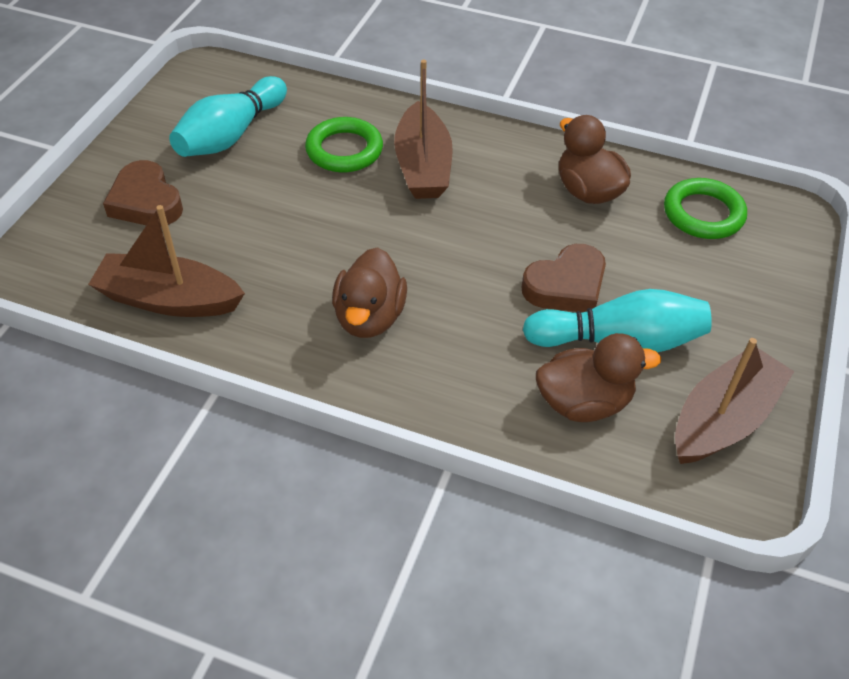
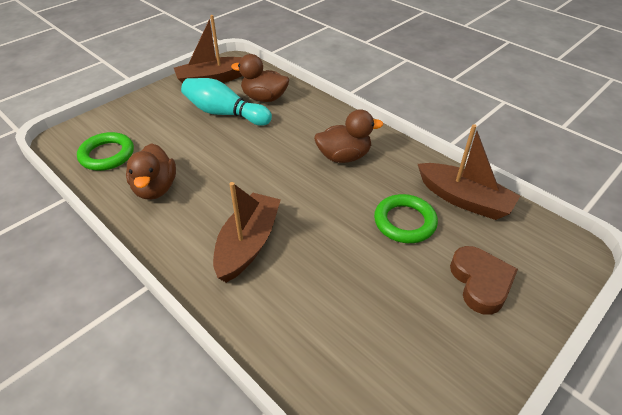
camera: 155 degrees left, 5 degrees down
turquoise bowling pin [169,76,287,157] -> none
green ring [305,117,383,172] -> green ring moved to [374,194,438,243]
brown duck [332,247,407,338] -> brown duck turned 45 degrees clockwise [314,109,383,163]
brown heart [522,244,606,312] -> none

